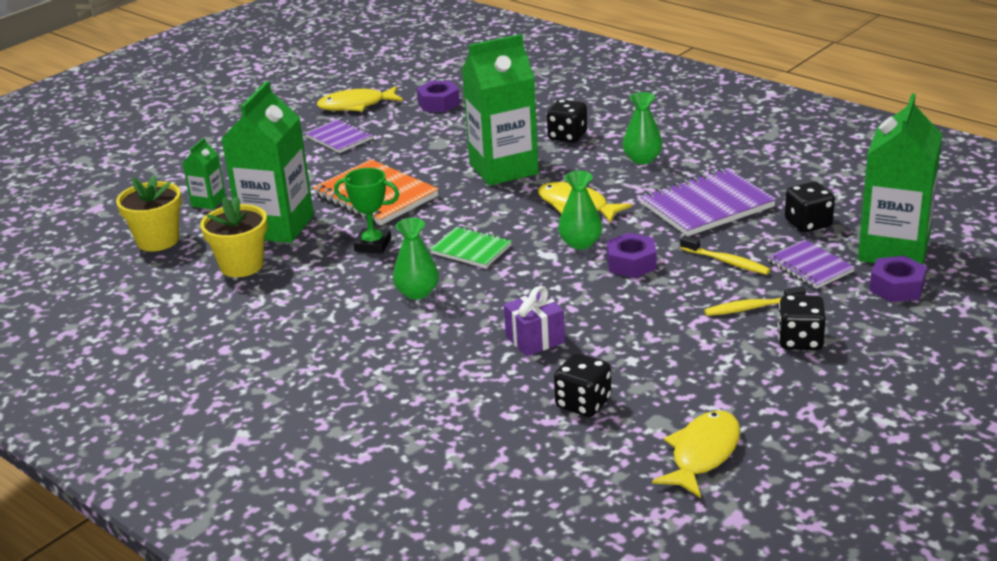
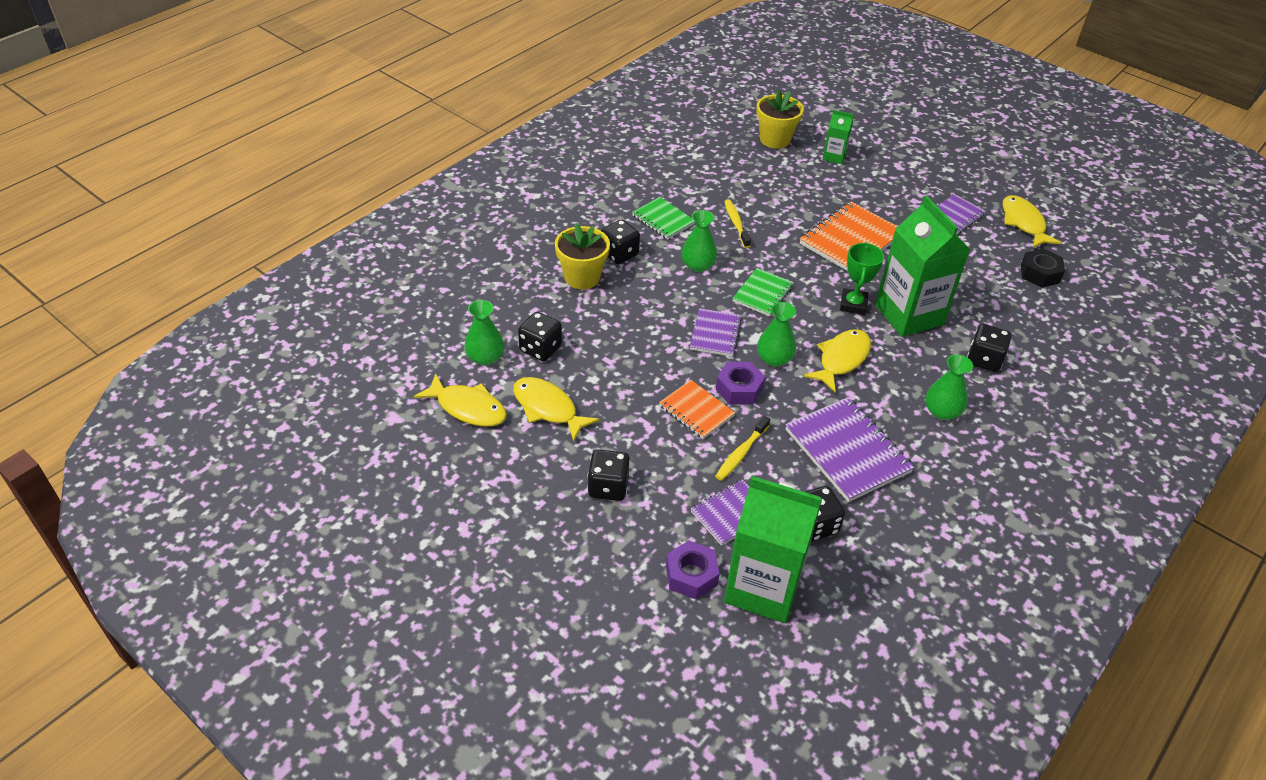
camera: 85 degrees right, 15 degrees up
yellow flower pot [200,197,268,277] -> yellow flower pot moved to [555,223,610,289]
green carton [221,81,314,243] -> none
green trophy [334,168,399,253] -> green trophy moved to [840,242,884,315]
purple nut [416,81,460,112] -> black nut [1021,248,1065,288]
purple gift [504,286,565,356] -> none
yellow toothbrush [704,286,806,316] -> yellow toothbrush moved to [724,199,751,248]
none -> green vase [464,300,504,365]
none -> yellow fish [513,377,600,442]
none -> black dice [601,219,640,264]
none -> green notebook [632,197,695,239]
none -> orange notebook [659,380,735,439]
none -> purple notebook [690,308,742,357]

